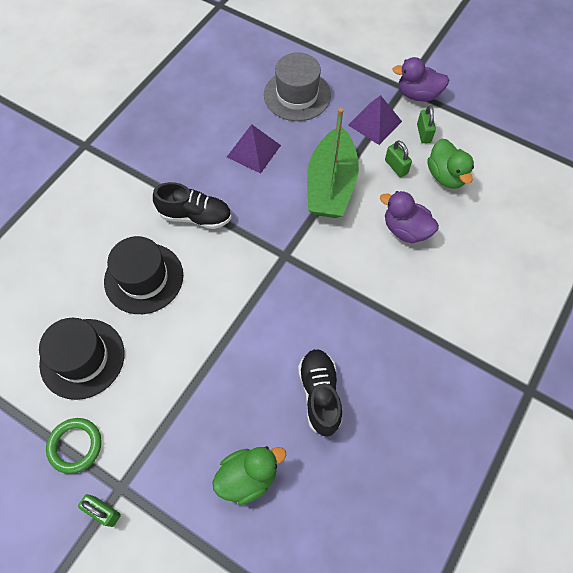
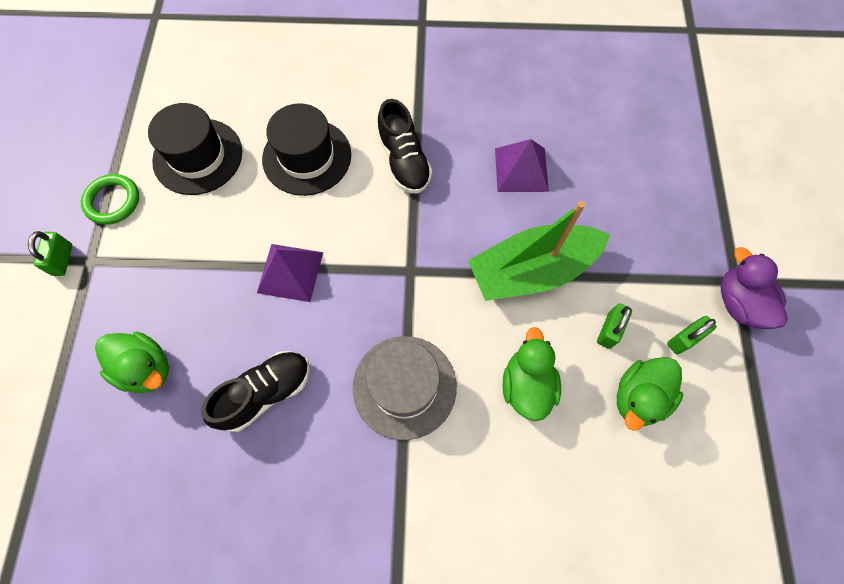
camera: 60 degrees right, 5 degrees up
grey hat [264,52,331,121] -> grey hat moved to [353,336,457,440]
purple pyramid [348,95,402,145] -> purple pyramid moved to [257,244,323,302]
purple duck [380,191,439,243] -> green duck [503,327,561,421]

